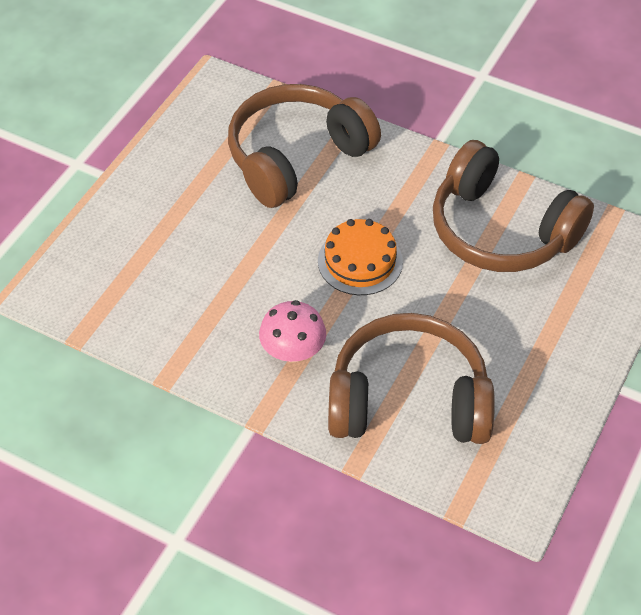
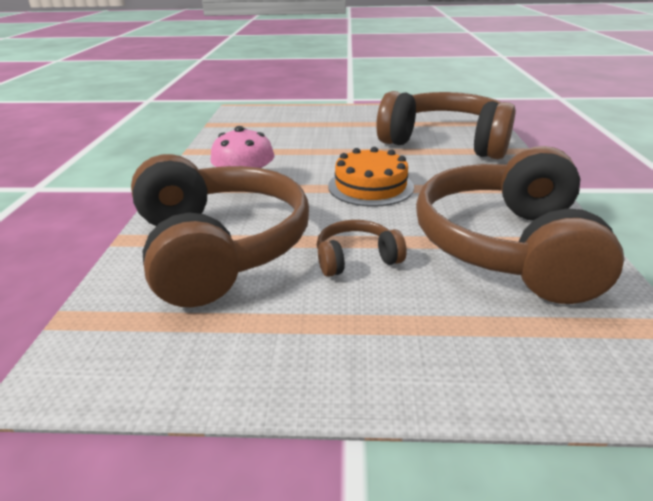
camera: 65 degrees right, 20 degrees down
none -> brown headphones [317,220,407,277]

